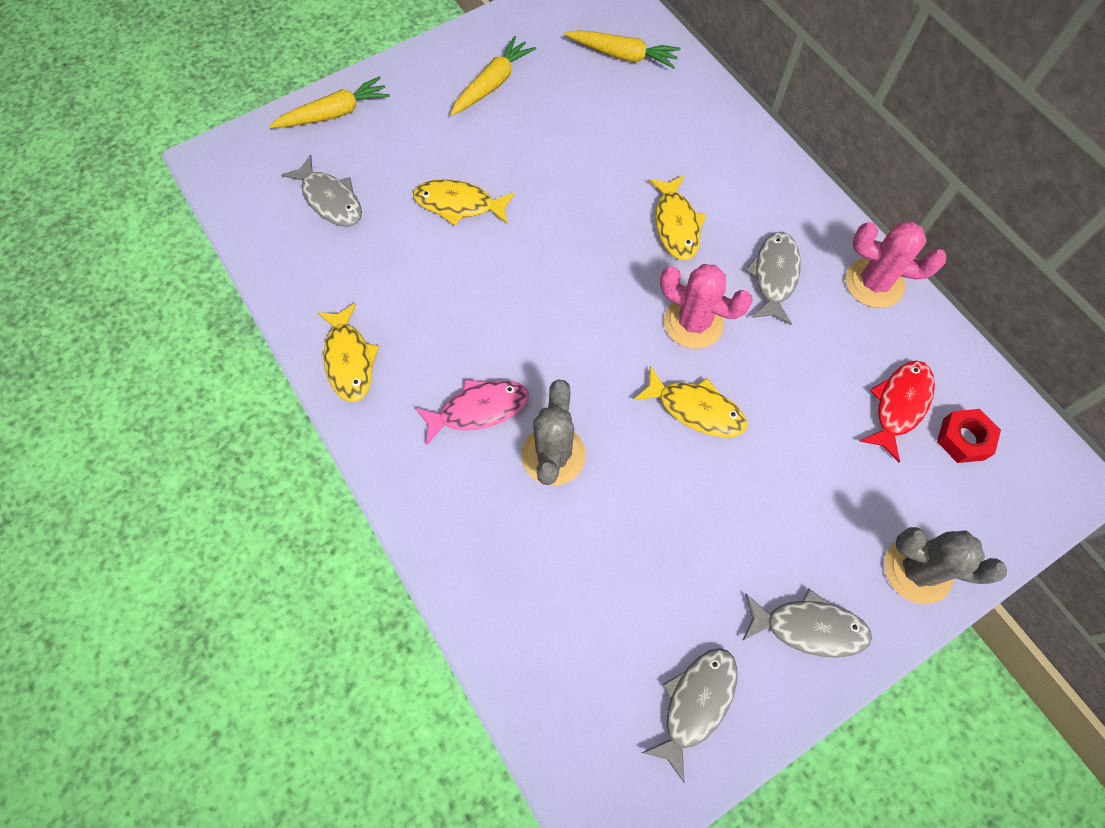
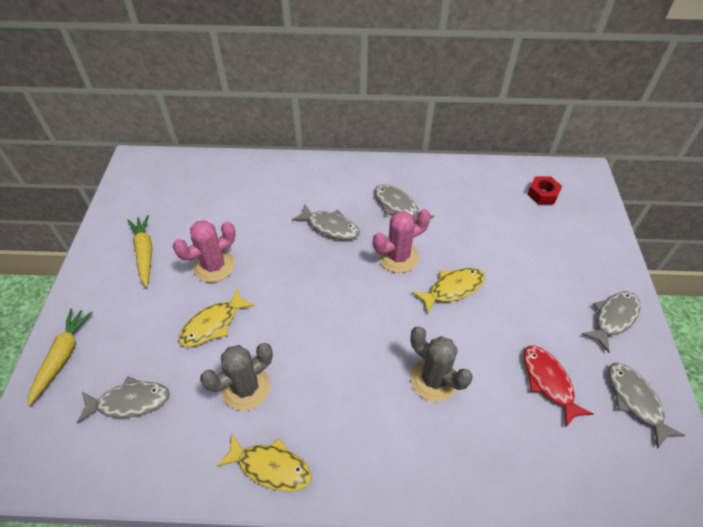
camera: 55 degrees left, 15 degrees down
pink fish [415,379,529,446] -> none
yellow carrot [564,30,680,69] -> none
yellow fish [648,175,706,260] -> grey fish [292,204,360,240]
pink cactus [846,222,946,308] -> pink cactus moved to [173,220,236,282]
red fish [860,361,935,462] -> red fish moved to [523,346,594,427]
grey cactus [884,527,1007,604] -> grey cactus moved to [200,343,273,410]

